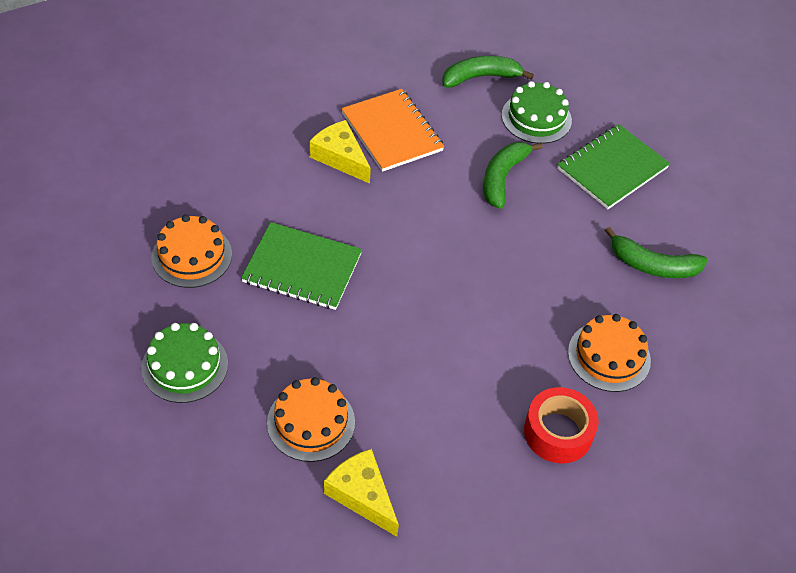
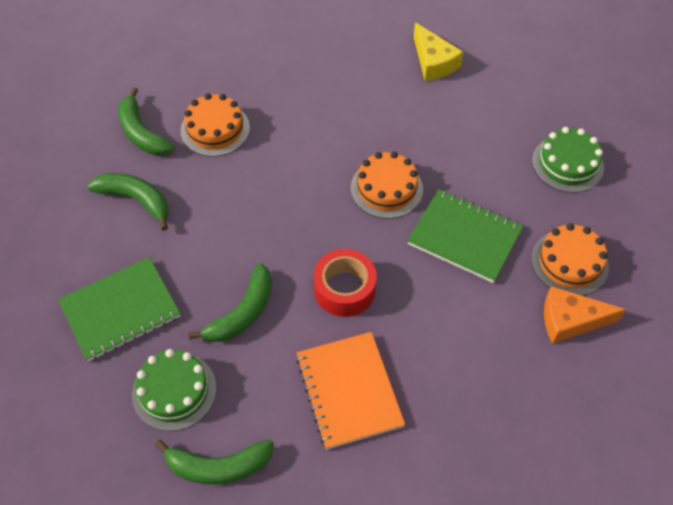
camera: 165 degrees left, 5 degrees up
orange cake [267,377,355,462] -> orange cake moved to [351,152,423,219]
yellow cheese [309,120,371,184] -> none
red tape [524,387,598,464] -> red tape moved to [313,249,377,317]
none -> green banana [118,87,174,155]
none -> orange cheese [544,286,626,344]

